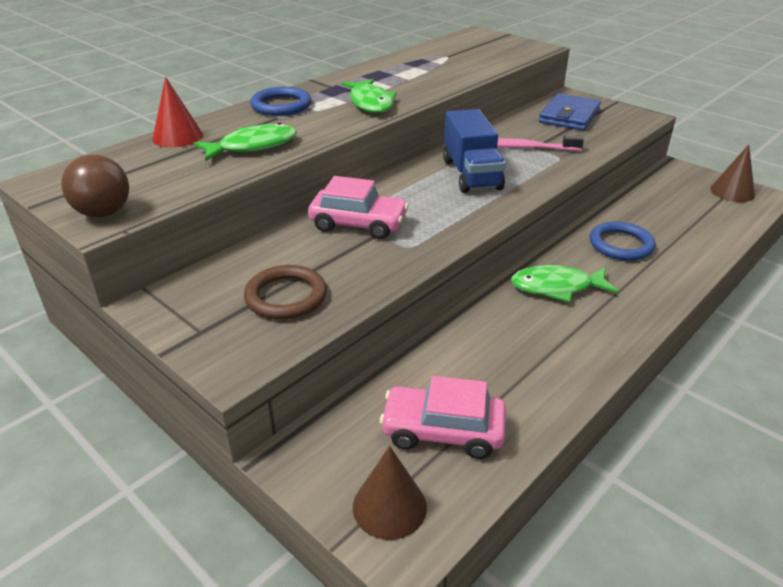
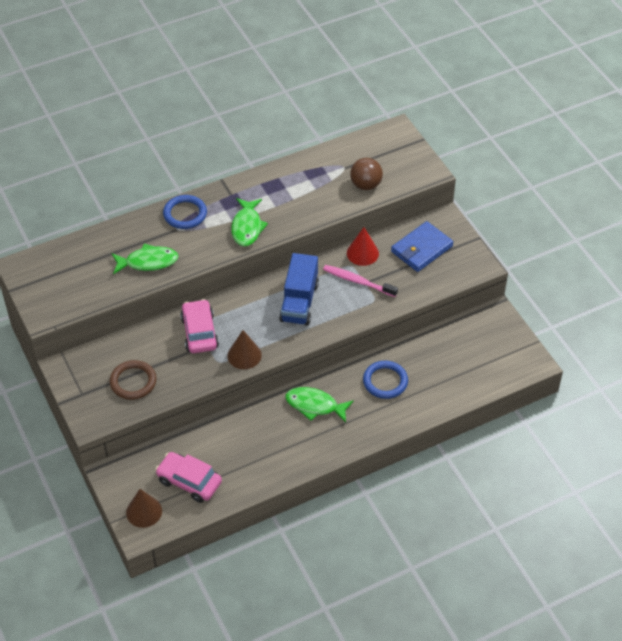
camera: 20 degrees right, 15 degrees up
brown ball [61,155,129,217] -> brown ball moved to [350,158,383,190]
red cone [152,77,203,147] -> red cone moved to [347,227,379,266]
pink car [308,176,409,239] -> pink car turned 135 degrees counterclockwise [180,299,219,353]
brown cone [710,144,755,202] -> brown cone moved to [228,330,262,369]

